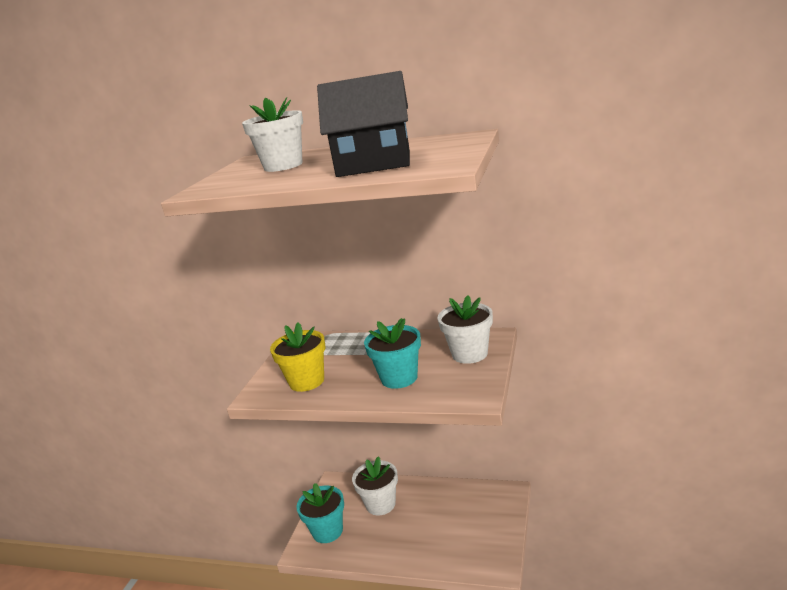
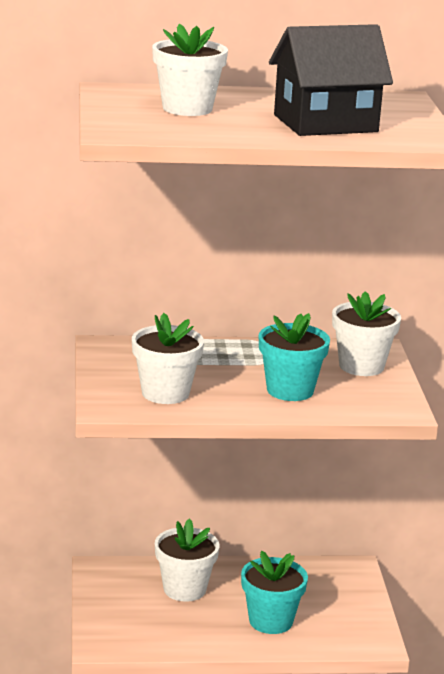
camera: 25 degrees left, 0 degrees up
yellow flower pot [270,322,326,392] -> white flower pot [132,313,204,404]
turquoise flower pot [296,483,344,543] -> turquoise flower pot moved to [241,551,308,634]

